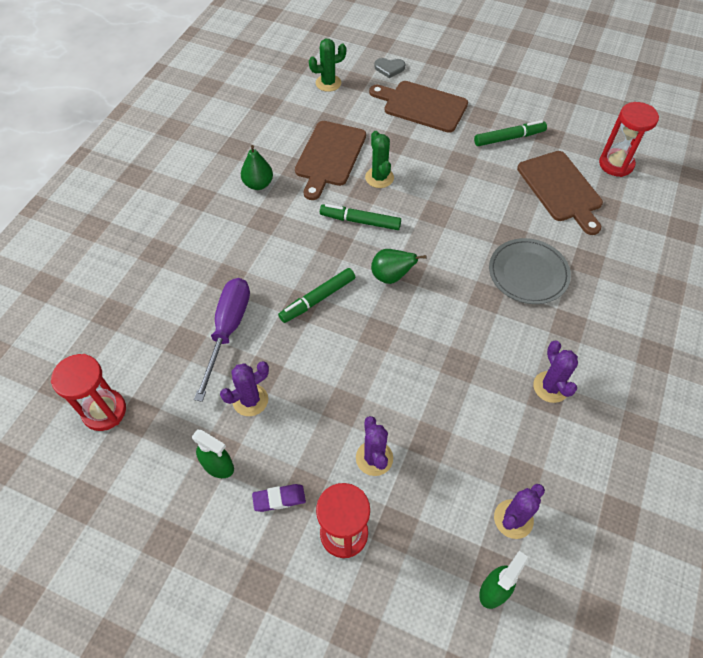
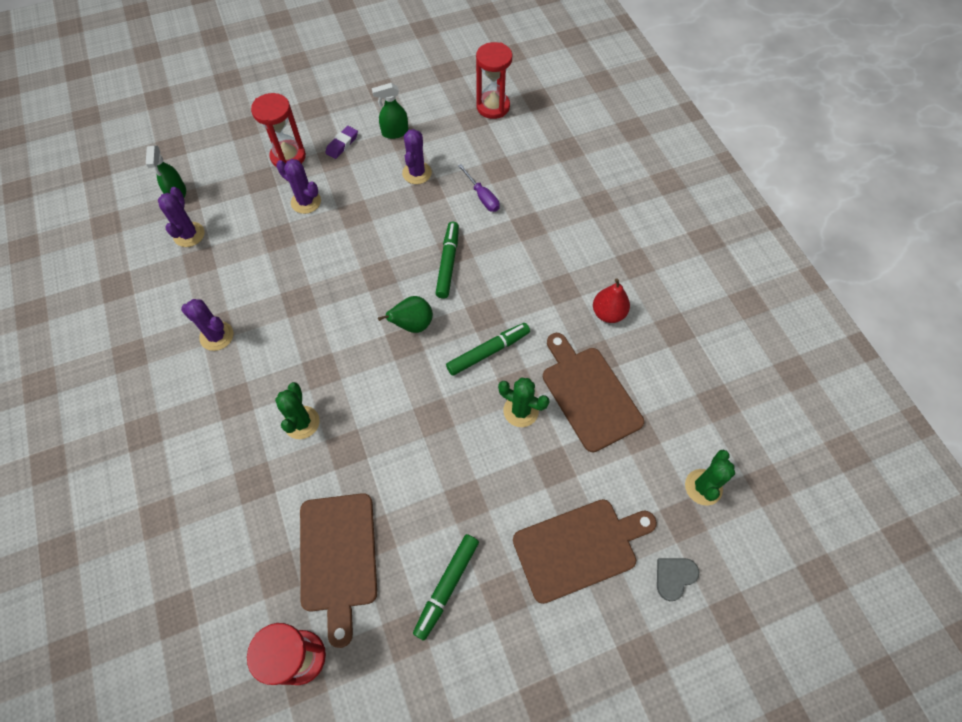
camera: 135 degrees right, 5 degrees up
purple screwdriver [194,278,250,402] -> purple screwdriver [458,164,500,212], size x0.56
green pear [241,145,273,190] -> red pear [593,278,630,323]
grey plate [489,238,571,304] -> green cactus [275,382,320,439]
brown cutting board [517,151,603,235] -> brown cutting board turned 120 degrees counterclockwise [300,493,377,648]

